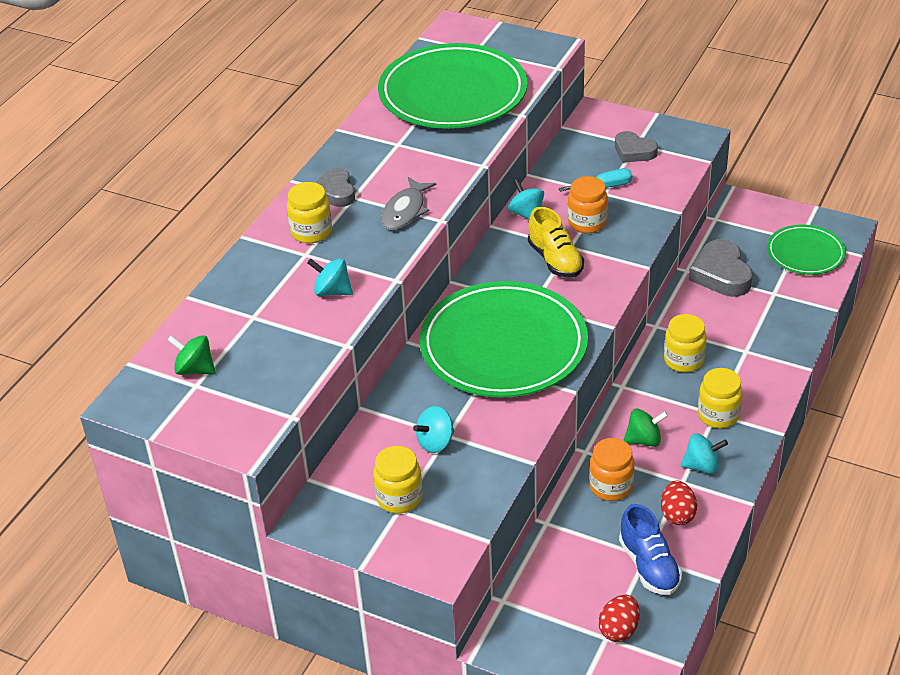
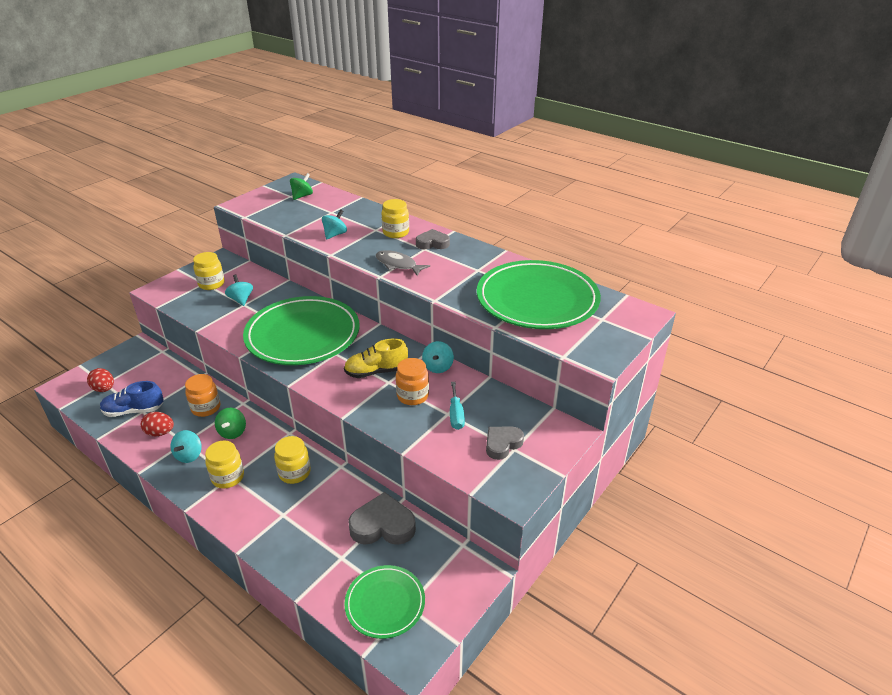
camera: 100 degrees right, 5 degrees down
turquoise spinning top [508,179,544,219] -> turquoise spinning top turned 120 degrees clockwise [422,341,454,373]

